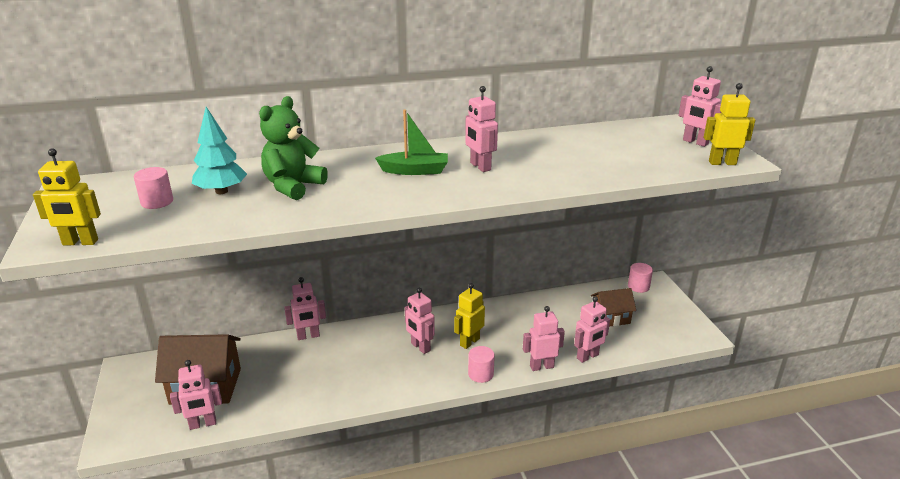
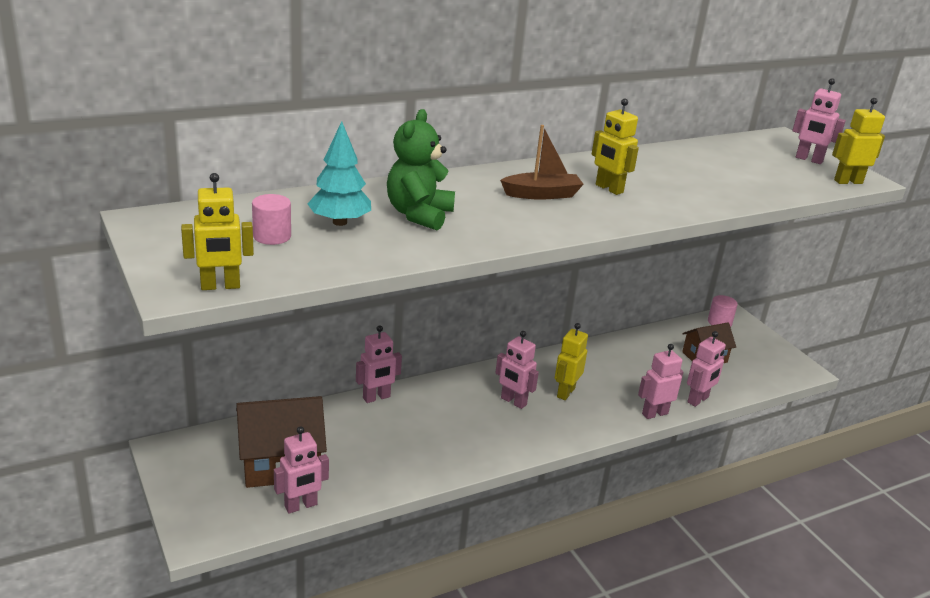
camera: 15 degrees left, 0 degrees up
green boat [375,110,448,175] -> brown boat [500,125,584,200]
pink robot [465,86,498,172] -> yellow robot [592,99,639,195]
pink cylinder [468,346,495,383] -> none

